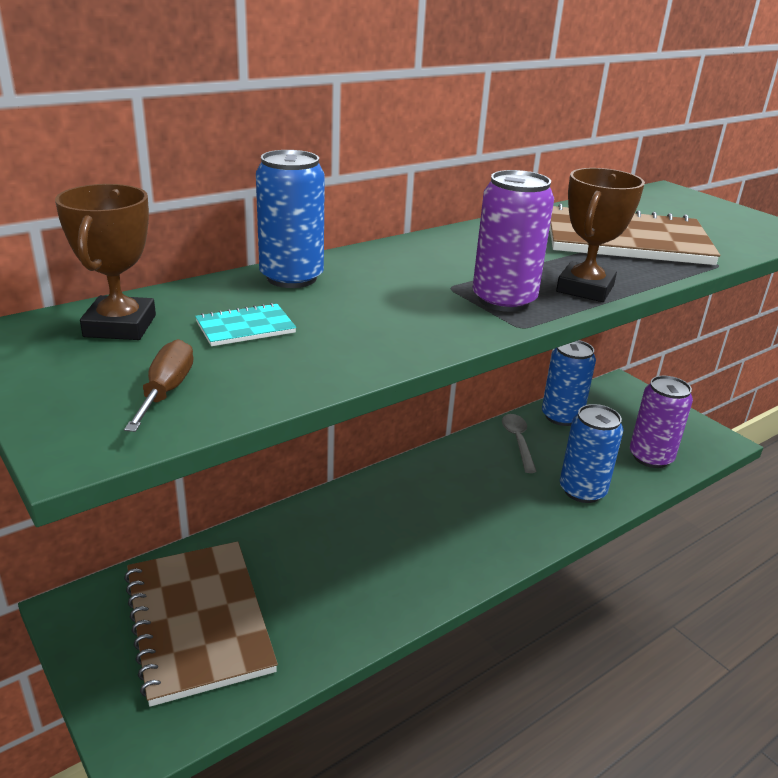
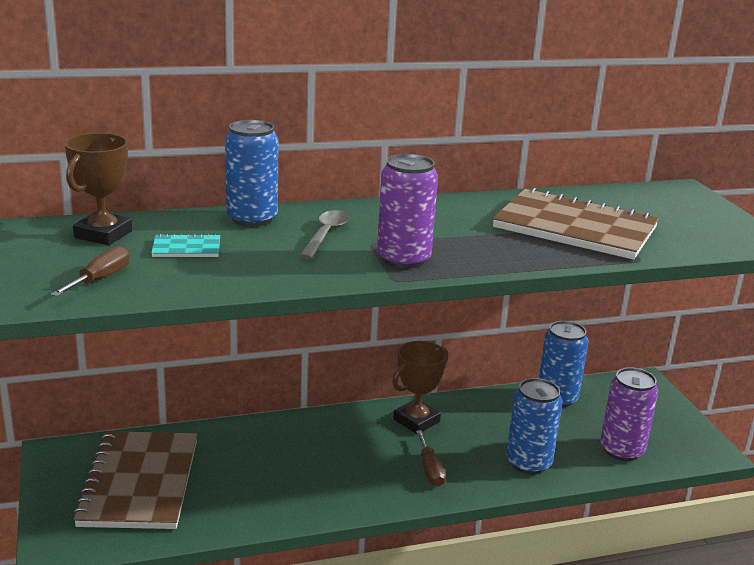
camera: 20 degrees right, 5 degrees down
grey spoon [502,414,537,473] -> grey spoon moved to [300,210,349,260]
brown trophy [556,168,645,302] -> brown trophy moved to [392,341,448,434]
none -> brown screwdriver [416,430,446,486]

